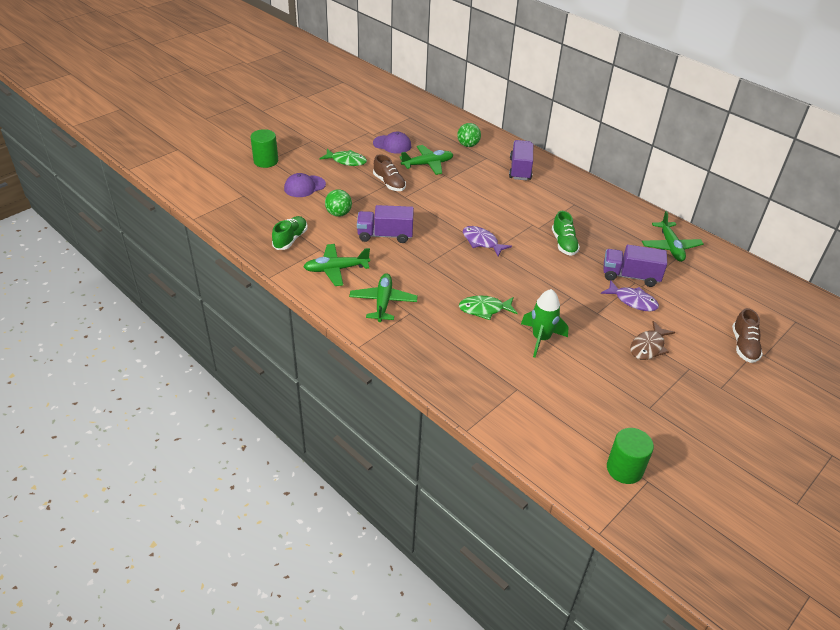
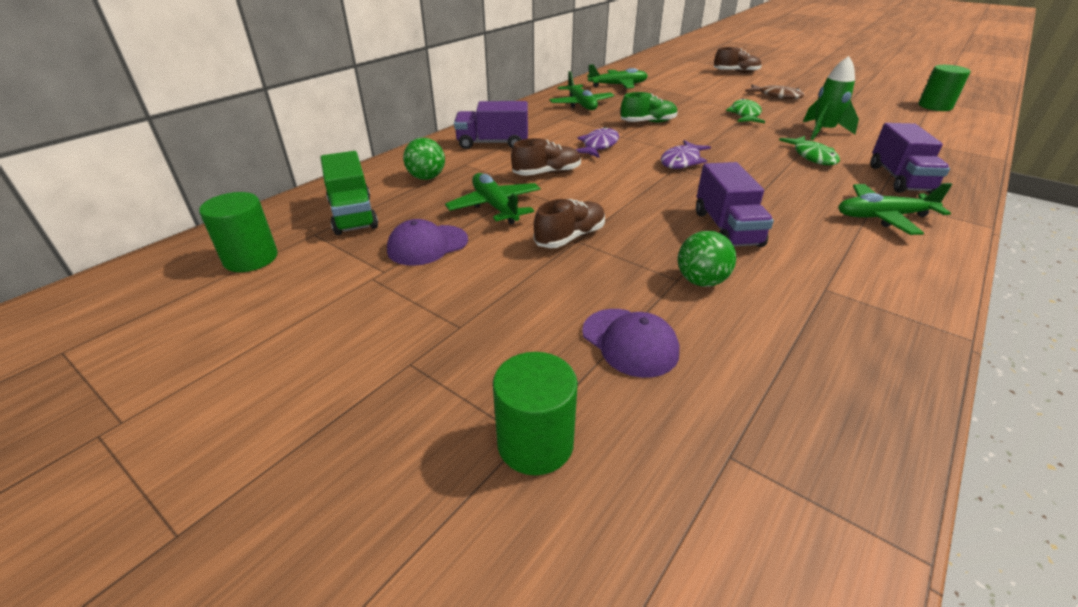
camera: 95 degrees left, 5 degrees down
green shoe [272,216,307,250] -> none
green plane [304,244,370,286] -> green plane moved to [549,71,614,110]
green fish [320,149,367,166] -> green fish moved to [726,98,765,123]
purple cap [373,132,411,154] -> purple cap turned 135 degrees counterclockwise [387,219,468,266]
purple fish [601,280,659,311] -> purple fish moved to [576,127,619,158]
purple truck [603,245,667,287] -> purple truck moved to [870,123,950,193]
none -> green cylinder [199,192,278,272]
none -> green truck [320,151,378,235]
none -> brown shoe [511,138,581,176]

